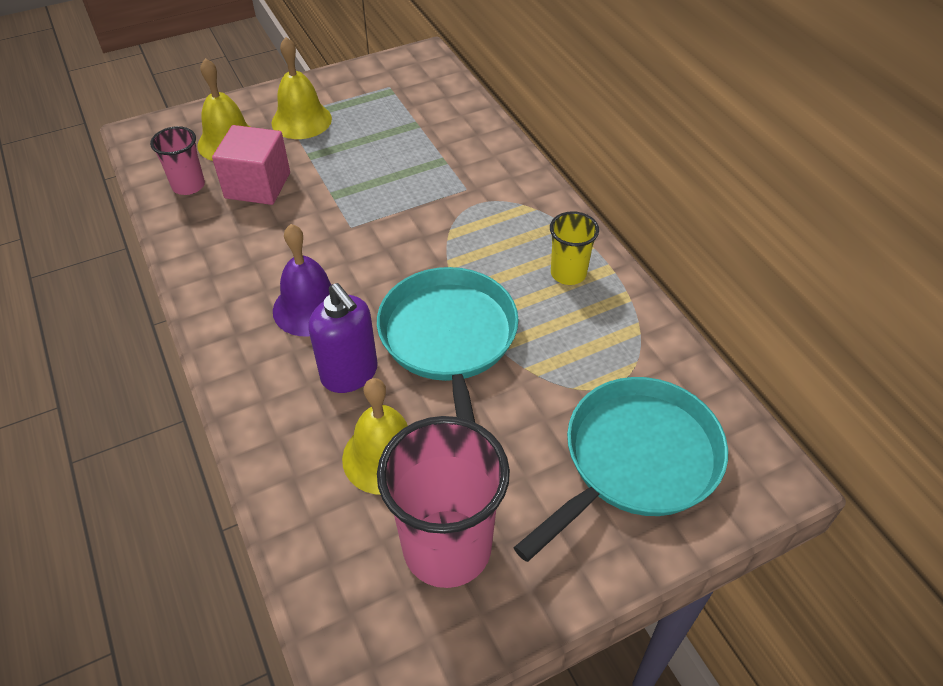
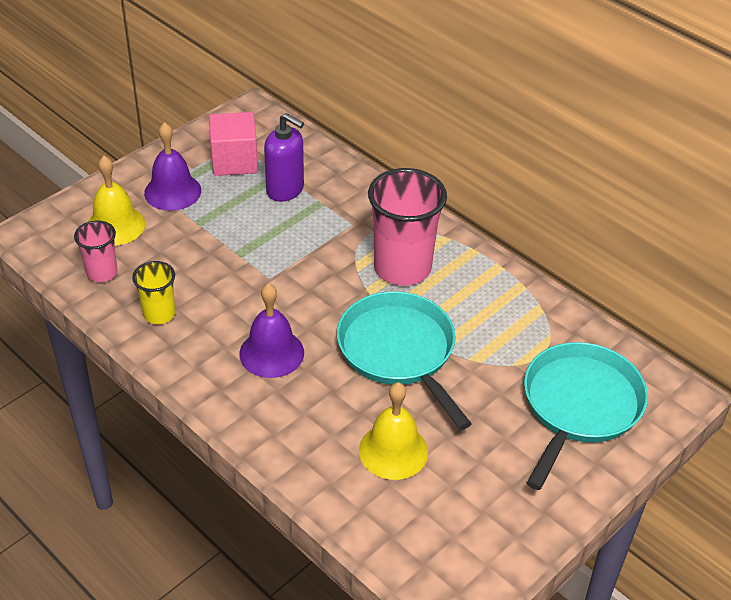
camera: 20 degrees left, 5 degrees down
pink cube [212,125,290,205] -> pink cube moved to [209,112,258,176]
yellow bell [272,37,332,139] -> purple bell [144,122,201,211]
purple soap dispenser [308,283,378,393] -> purple soap dispenser moved to [264,113,304,202]
pink cup [377,416,510,588] -> pink cup moved to [368,168,447,286]
yellow cup [550,211,599,285] -> yellow cup moved to [132,261,175,324]

